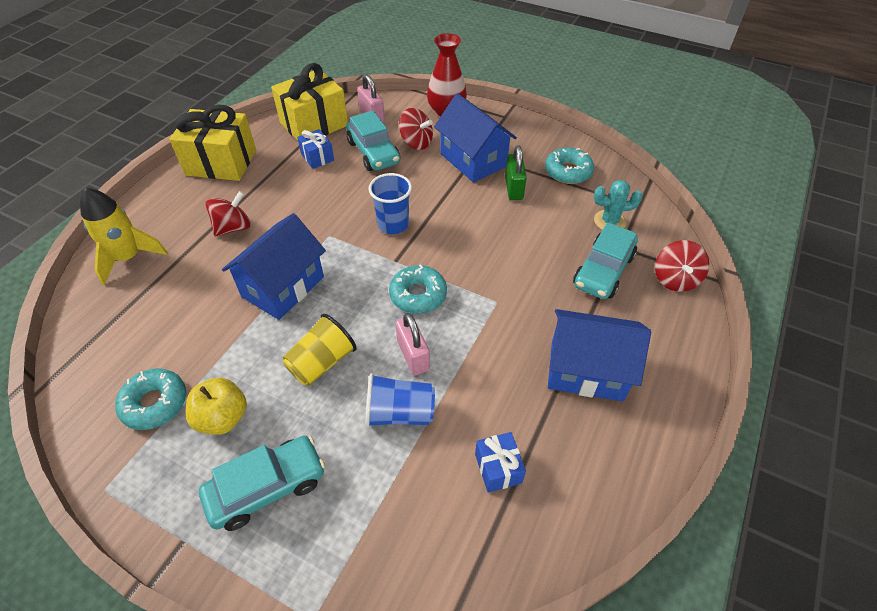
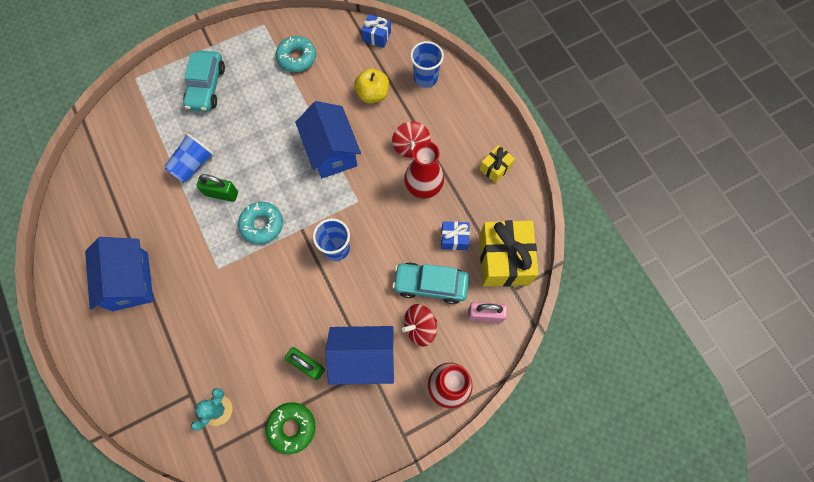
camera: 125 degrees right, 20 degrees up
yellow rocket [80,188,168,285] -> blue cup [410,41,444,88]
yellow gift [170,105,256,181] -> yellow gift [480,145,515,183], size x0.49
yellow apple [185,378,247,435] -> yellow apple moved to [354,68,389,103]
yellow cup [283,314,357,386] -> none
pink padlock [395,313,430,375] -> green padlock [197,174,238,202]
blue gift [475,432,526,493] -> blue gift moved to [361,14,391,48]
turquoise donut [545,148,594,184] -> green donut [266,402,316,454]
blue house [548,309,651,401] -> blue house turned 60 degrees counterclockwise [85,237,153,311]
turquoise car [573,222,638,299] -> none
red spinning top [655,240,710,292] -> none
none -> red vase [404,141,444,198]

